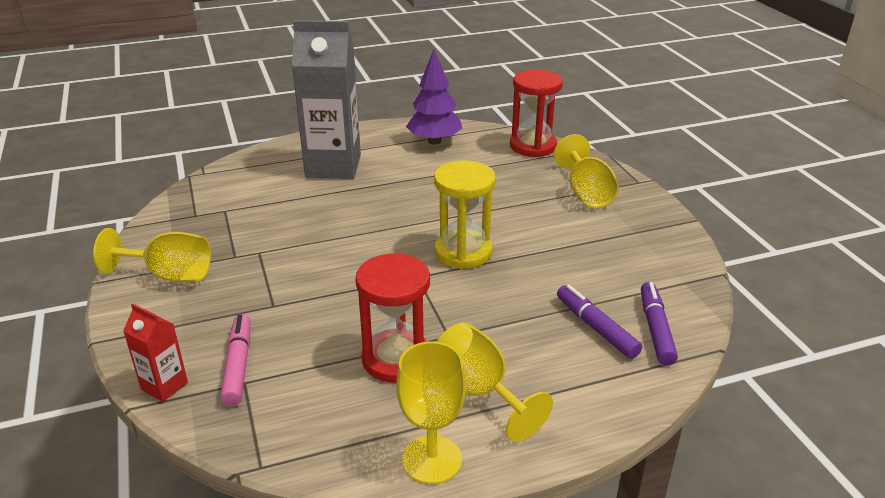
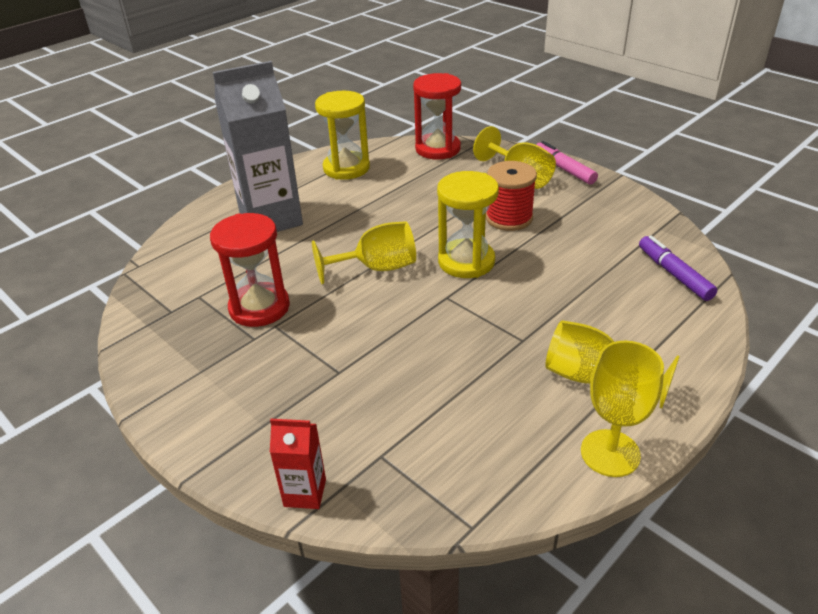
camera: 25 degrees left, 5 degrees up
yellow goblet [93,228,211,282] -> yellow goblet moved to [312,221,416,284]
pink marker [220,314,250,406] -> pink marker moved to [536,141,598,185]
red hourglass [356,253,430,383] -> red hourglass moved to [210,213,290,327]
purple tree [406,49,463,145] -> yellow hourglass [315,91,370,180]
purple marker [557,285,642,359] -> none
none -> red spool [486,161,537,231]

